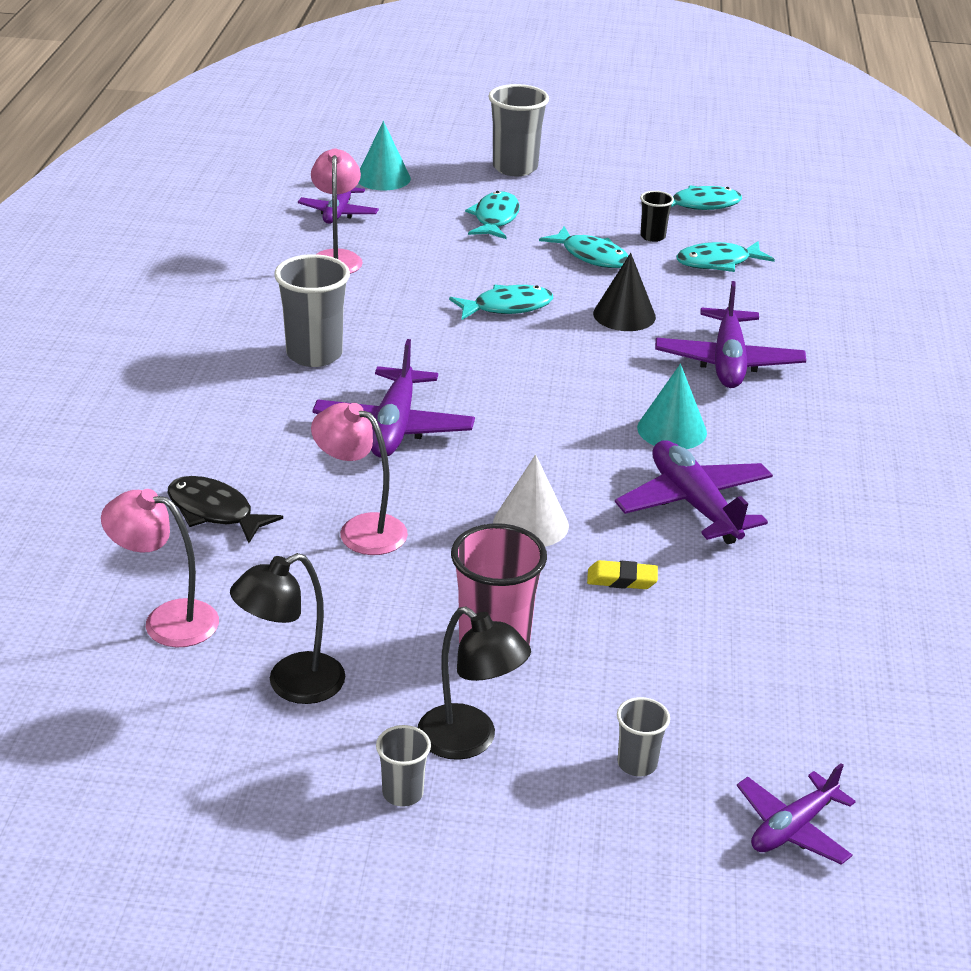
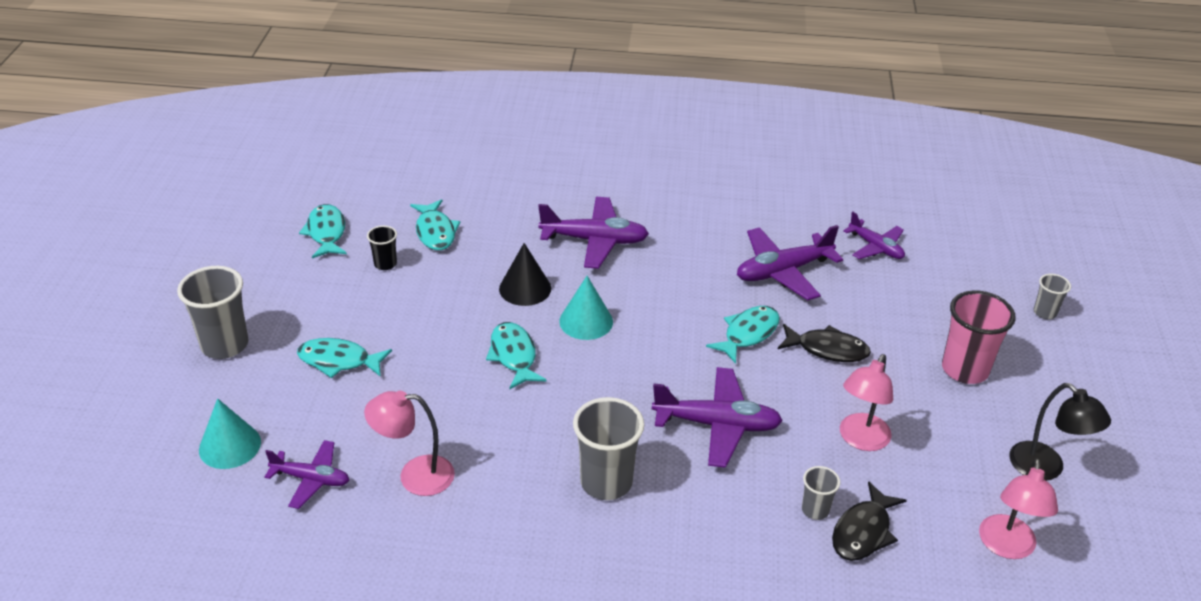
camera: 90 degrees left, 5 degrees up
grey cup [376,725,431,807] -> grey cup moved to [802,466,840,520]
black lamp [418,607,531,760] -> none
white cone [493,455,569,547] -> black fish [778,324,871,362]
turquoise fish [539,226,629,268] -> turquoise fish moved to [706,306,780,364]
yellow eraser [587,560,658,589] -> none
turquoise cone [637,364,707,449] -> turquoise cone moved to [559,276,613,340]
purple plane [737,763,856,865] -> purple plane moved to [843,212,905,259]

